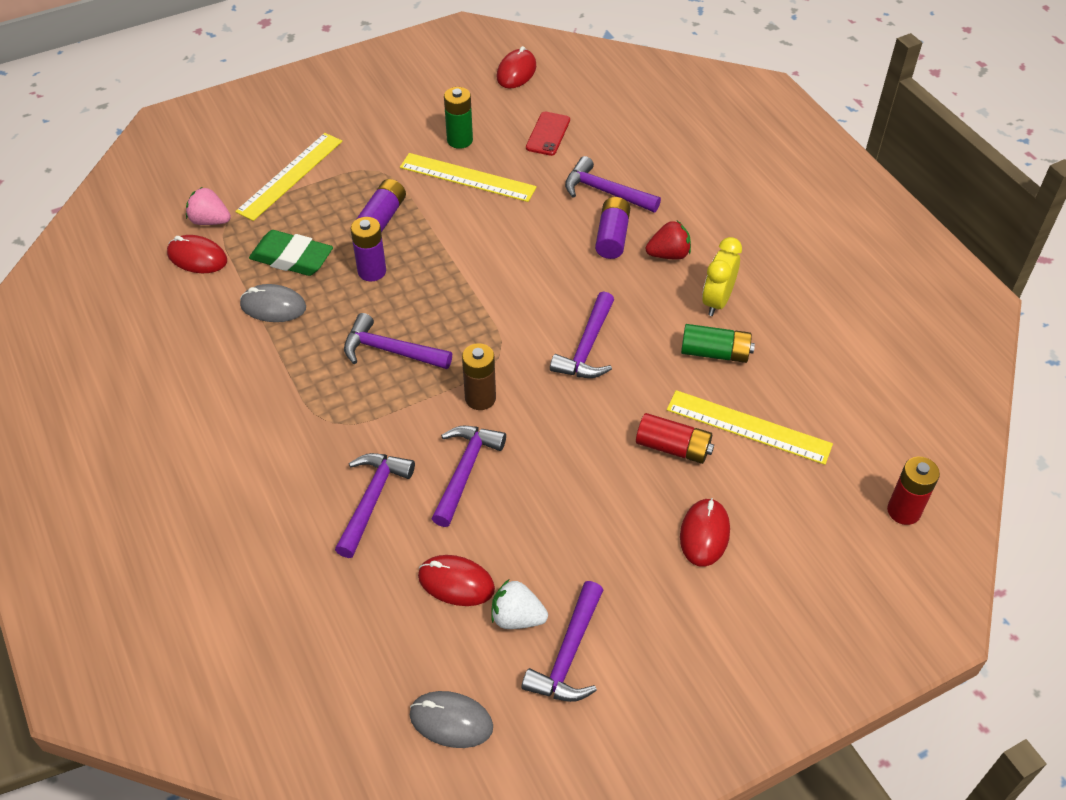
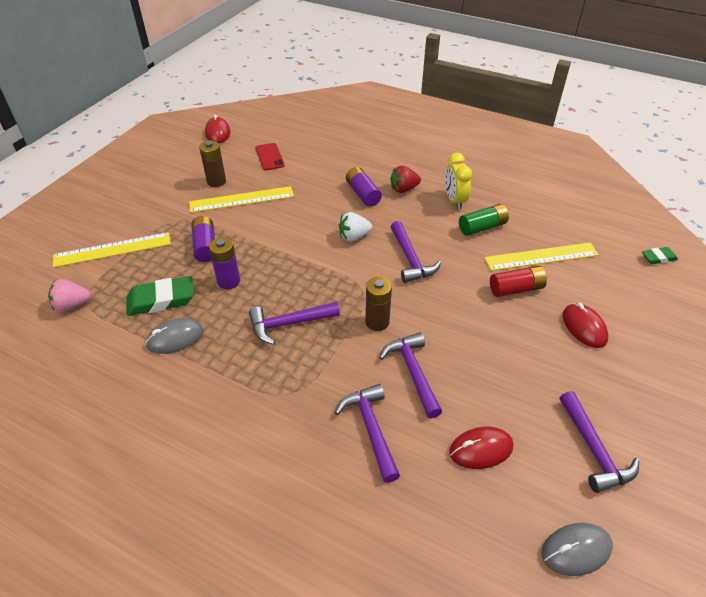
camera: 35 degrees left, 5 degrees down
red mouse [167,235,227,273] -> none
yellow ruler [235,133,342,221] -> yellow ruler turned 75 degrees clockwise [53,232,171,268]
green battery [444,87,473,149] -> brown battery [199,141,226,187]
white strawberry [491,579,548,629] -> white strawberry moved to [339,212,372,242]
purple hammer [565,156,661,212] -> none
red strawberry [645,221,691,260] -> red strawberry turned 150 degrees counterclockwise [390,166,421,193]
red battery [887,457,940,525] -> green eraser [642,247,678,264]

